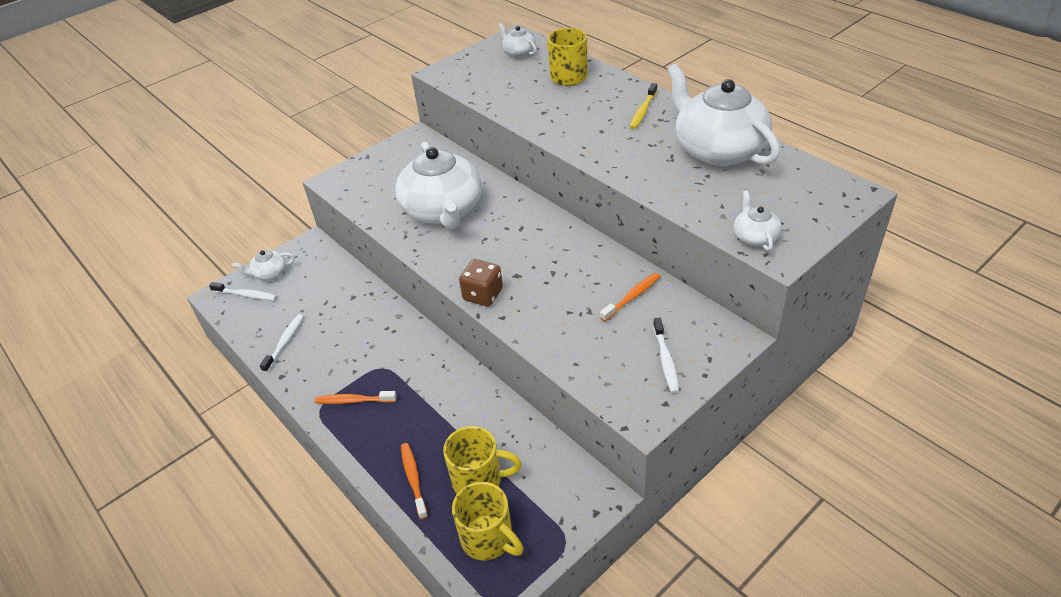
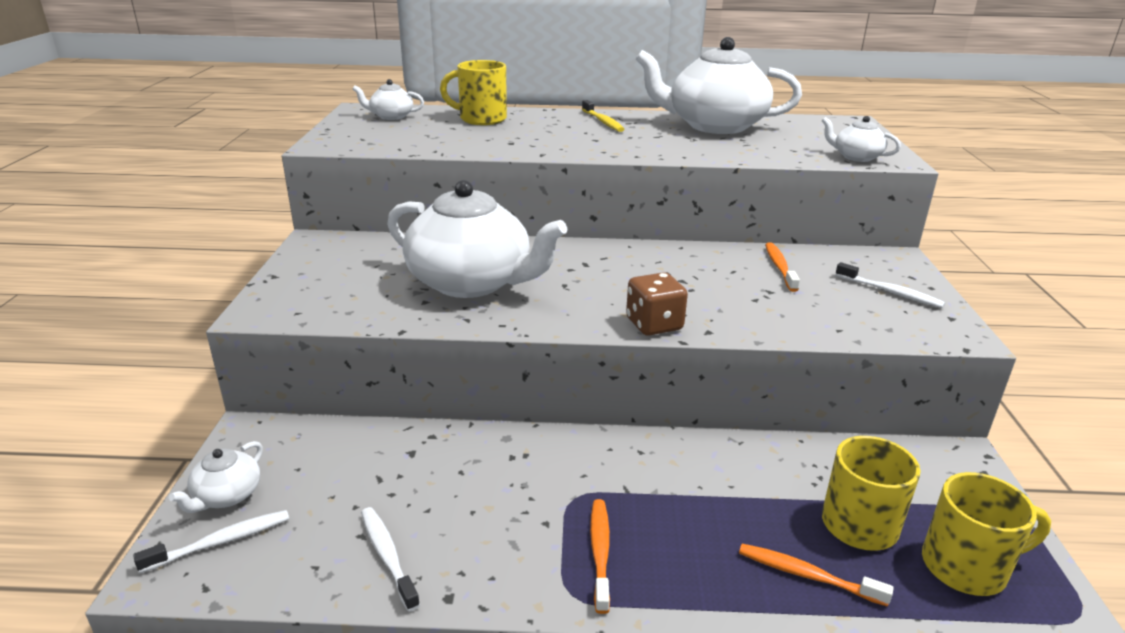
camera: 50 degrees left, 15 degrees down
orange toothbrush [315,391,397,404] -> orange toothbrush turned 135 degrees clockwise [590,499,610,614]

